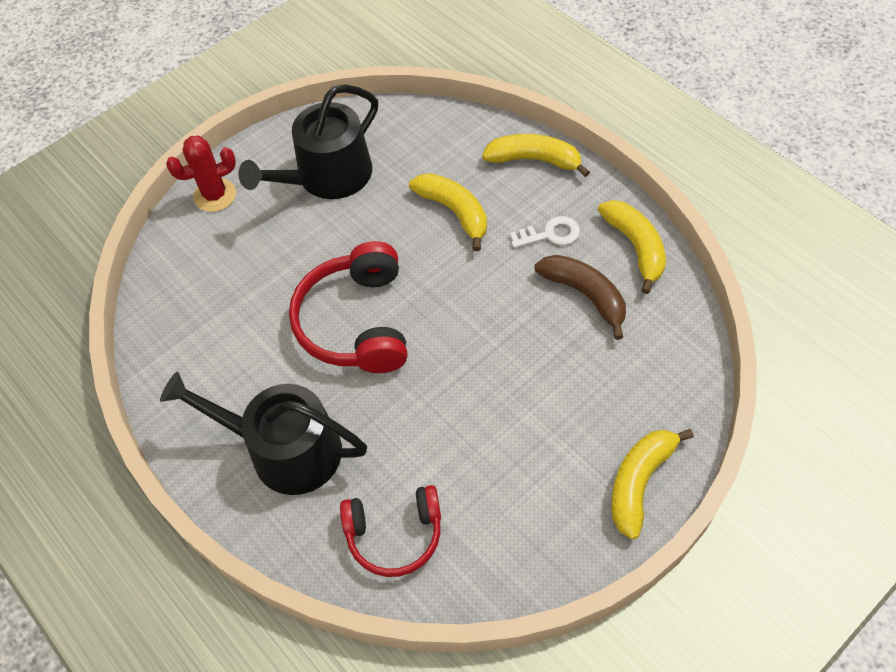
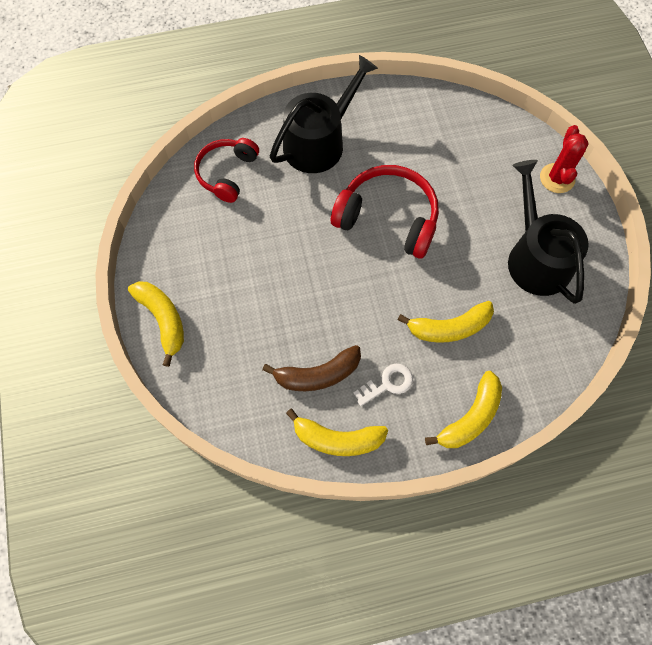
camera: 115 degrees right, 10 degrees up
white key [510,216,580,248] -> white key turned 135 degrees counterclockwise [354,364,413,406]

